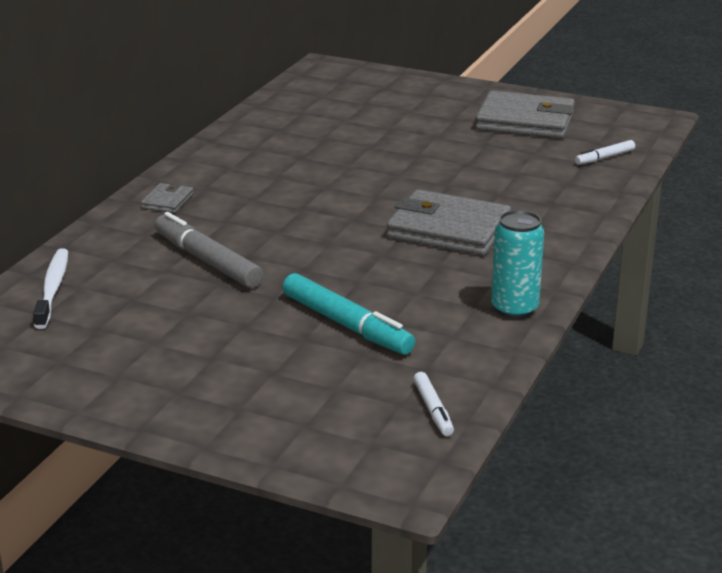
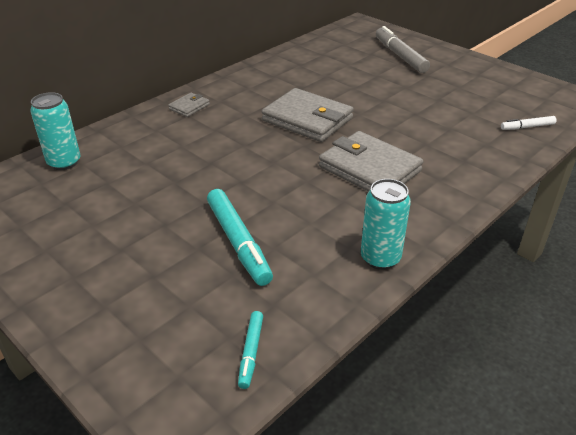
camera: 20 degrees right, 10 degrees up
white toothbrush [33,248,68,329] -> turquoise can [30,92,80,170]
grey marker [154,212,263,288] -> grey marker moved to [376,26,430,73]
white marker [413,372,454,436] -> turquoise marker [238,311,263,389]
grey wallet [475,91,575,139] -> grey wallet moved to [262,88,354,142]

